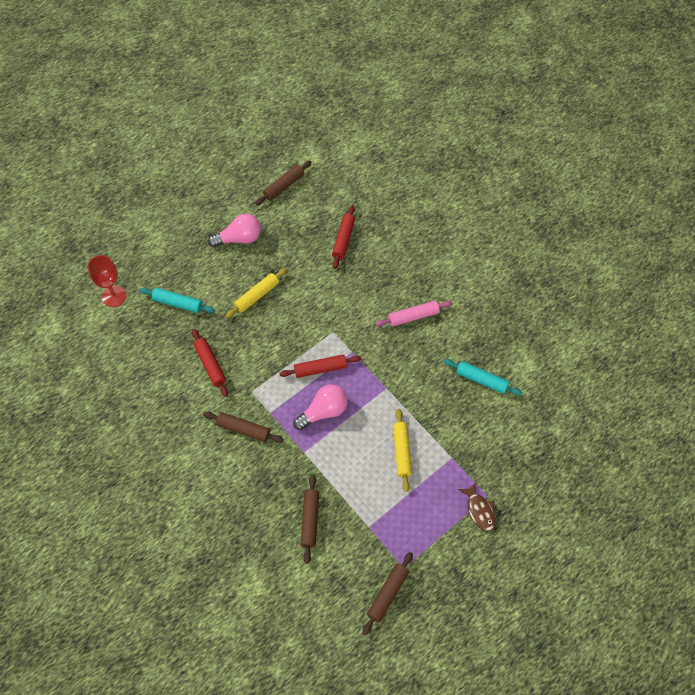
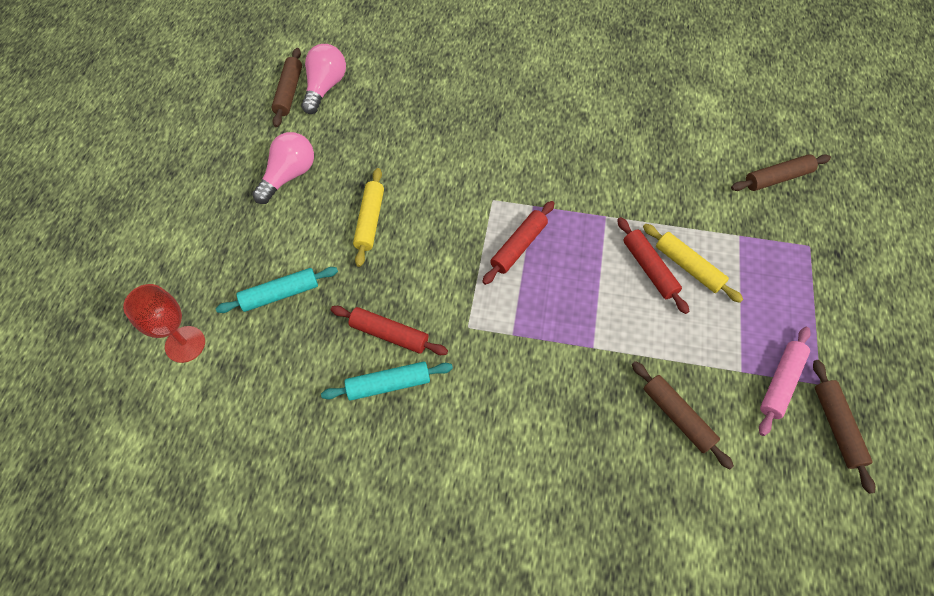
camera: 40 degrees left, 0 degrees up
brown rolling pin [203,411,284,443] -> brown rolling pin moved to [731,154,831,191]
pink light bulb [293,384,348,430] -> pink light bulb moved to [301,44,346,114]
red rolling pin [332,205,355,269] -> red rolling pin moved to [617,217,689,314]
pink rolling pin [375,301,452,327] -> pink rolling pin moved to [759,327,811,436]
turquoise rolling pin [444,359,522,396] -> turquoise rolling pin moved to [321,362,453,401]
brown fish [458,482,496,531] -> none

